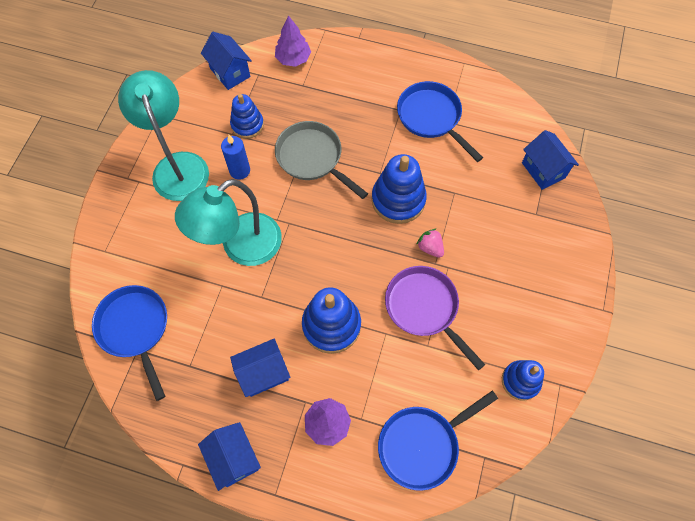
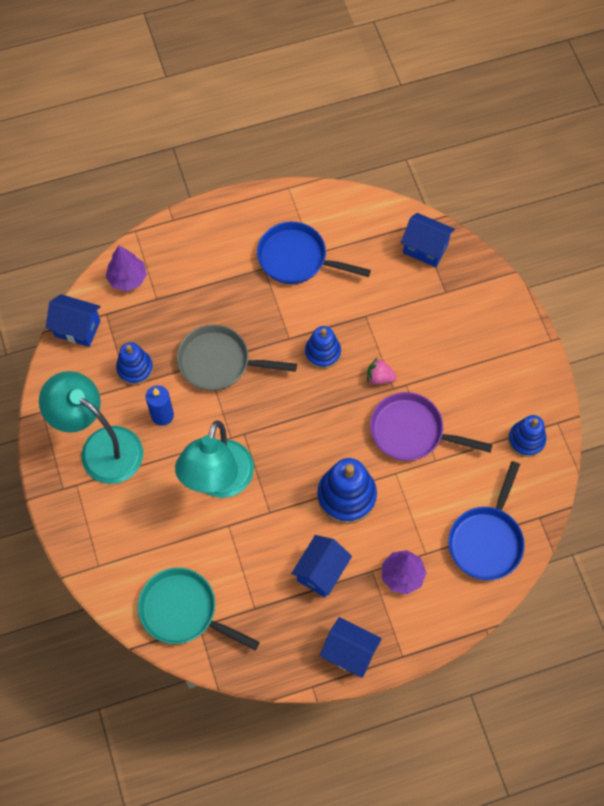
camera: 35 degrees left, 0 degrees up
blue pan [92,285,167,401] -> turquoise pan [138,568,260,650]
blue stacking toy [372,154,427,224] -> blue stacking toy [305,326,341,369], size x0.64

